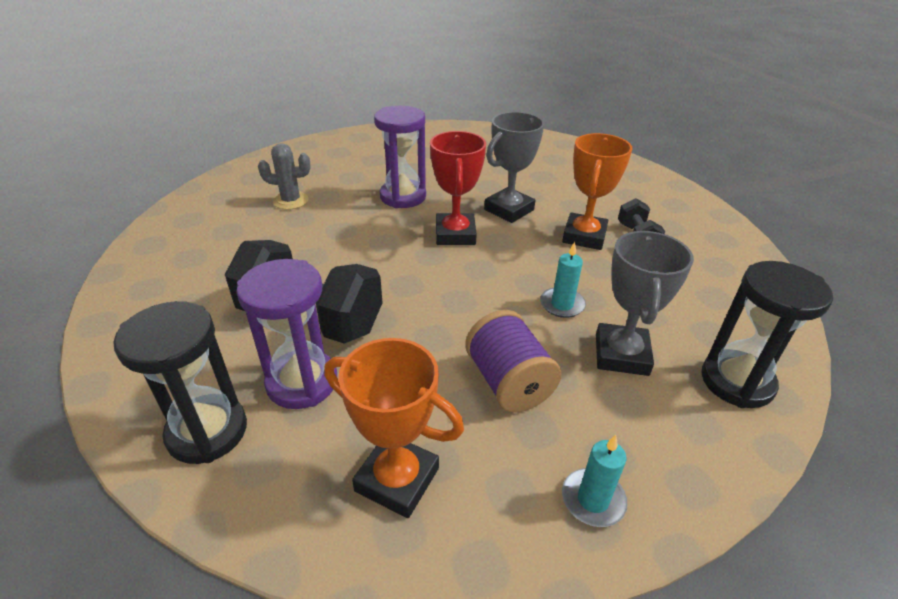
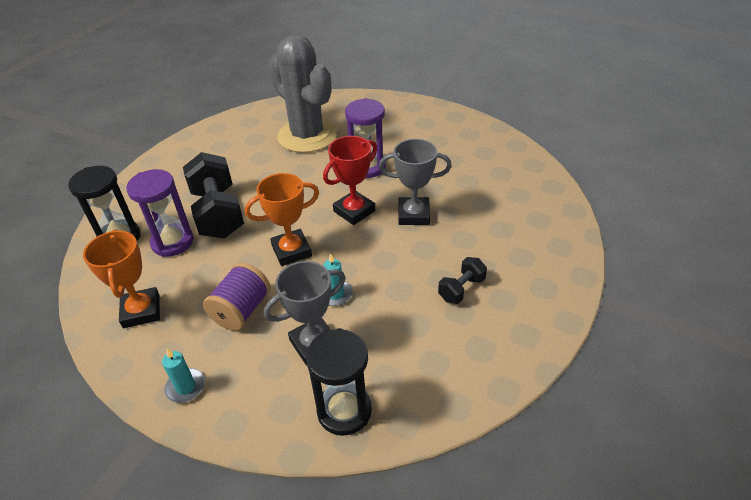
camera: 50 degrees right, 5 degrees up
grey cactus [258,143,311,210] -> grey cactus [269,34,337,153], size x2.36
orange trophy [562,133,632,250] -> orange trophy moved to [245,173,319,266]

